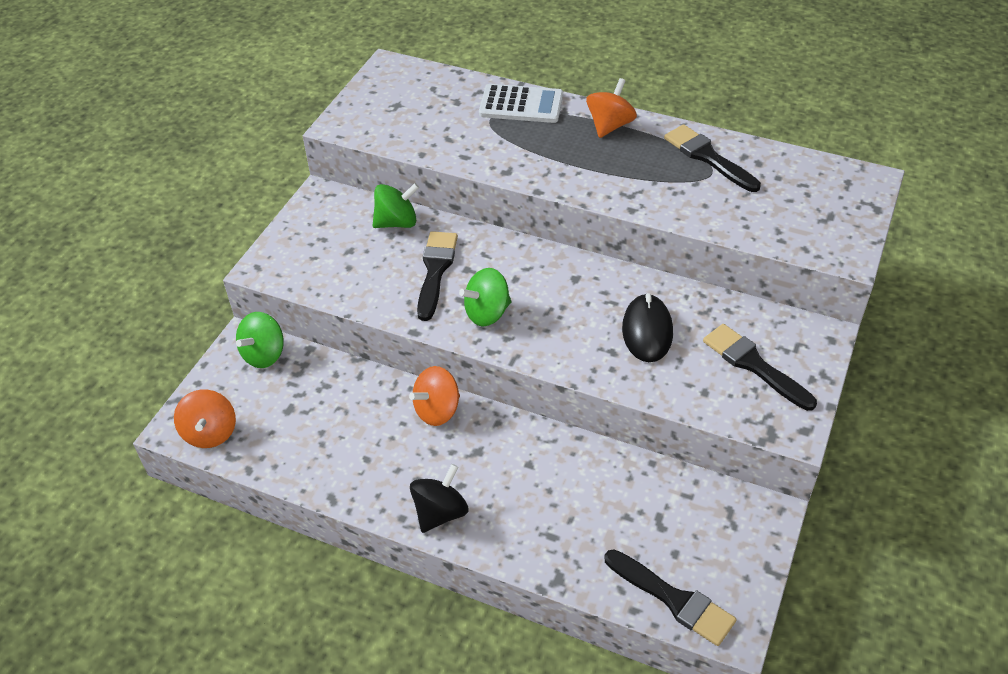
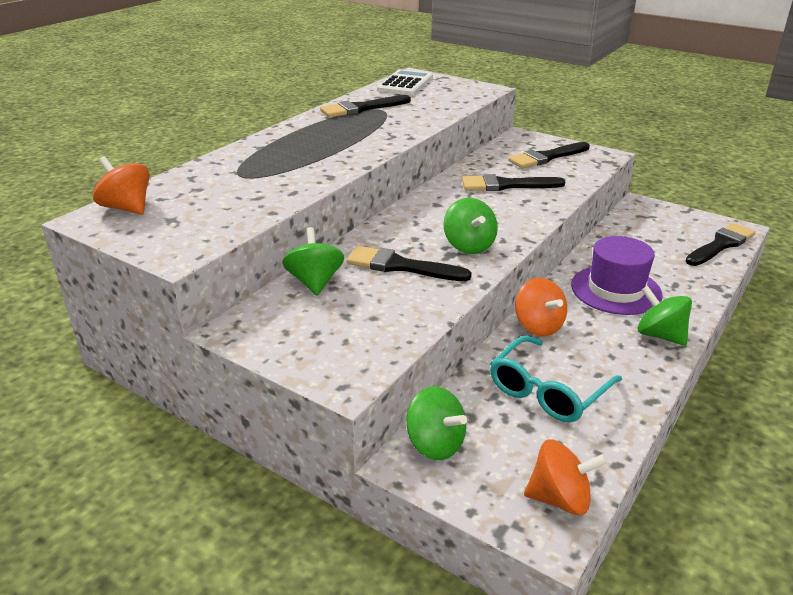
camera: 80 degrees left, 15 degrees down
black spinning top [410,464,469,533] -> green spinning top [638,286,692,346]
white calculator [479,84,563,123] -> white calculator moved to [377,69,433,95]
orange spinning top [586,78,637,138] -> orange spinning top moved to [93,156,150,215]
black mouse [622,293,673,362] -> black brush [462,174,565,191]
none -> turquoise glasses [490,335,622,423]
none -> purple hat [571,236,663,315]

